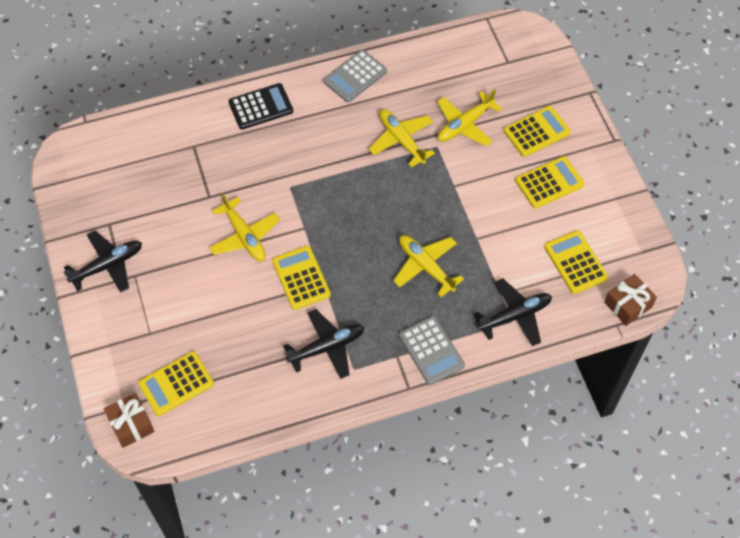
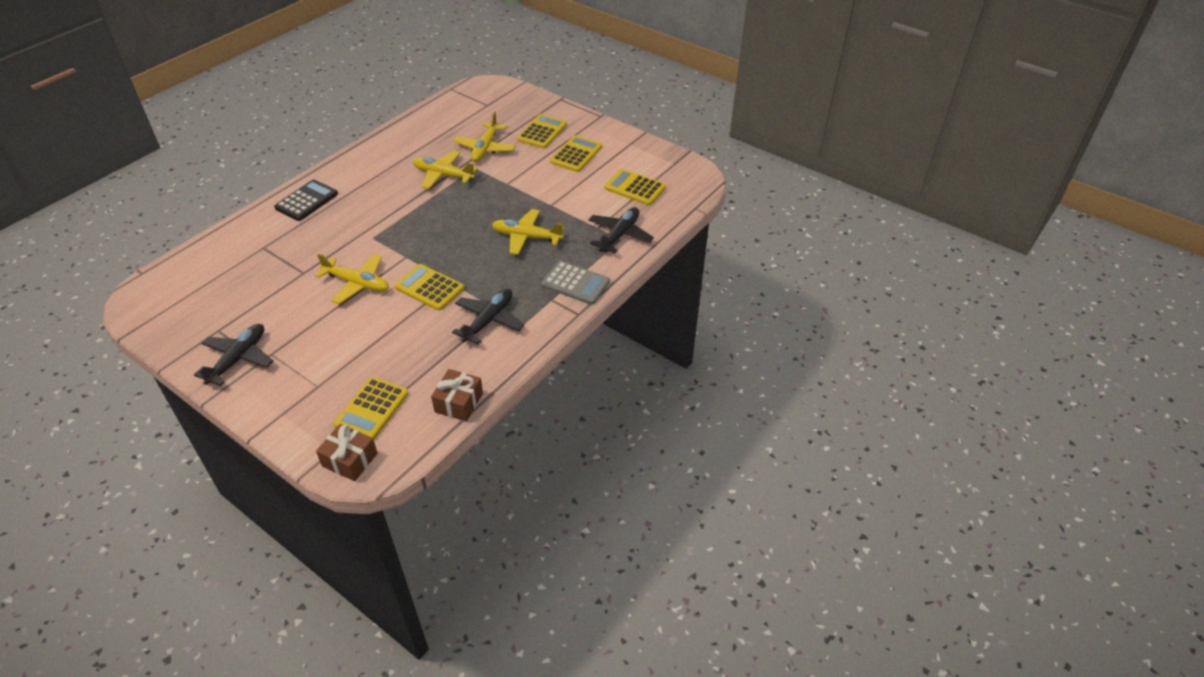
camera: 35 degrees left, 15 degrees down
grey calculator [323,50,387,102] -> none
brown gift [604,274,657,326] -> brown gift moved to [431,369,483,421]

